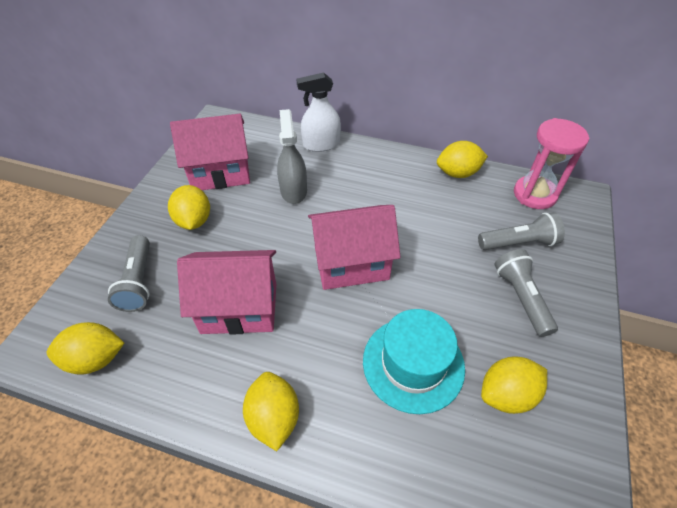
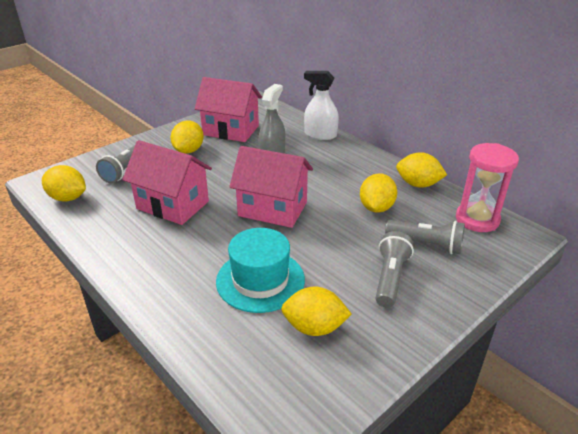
camera: 30 degrees right, 15 degrees down
yellow lemon [243,372,299,451] -> yellow lemon moved to [360,173,397,213]

